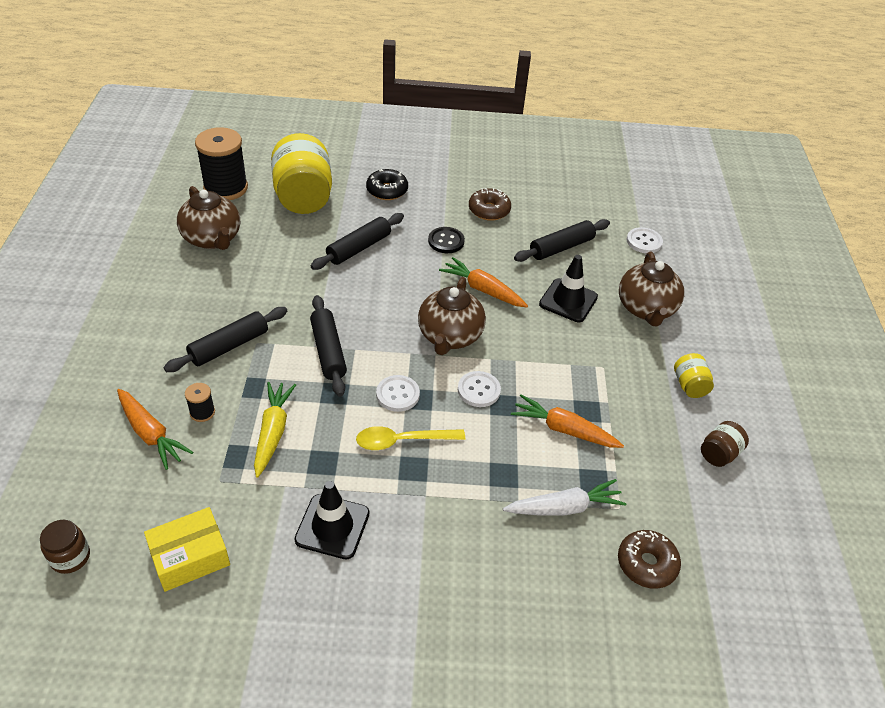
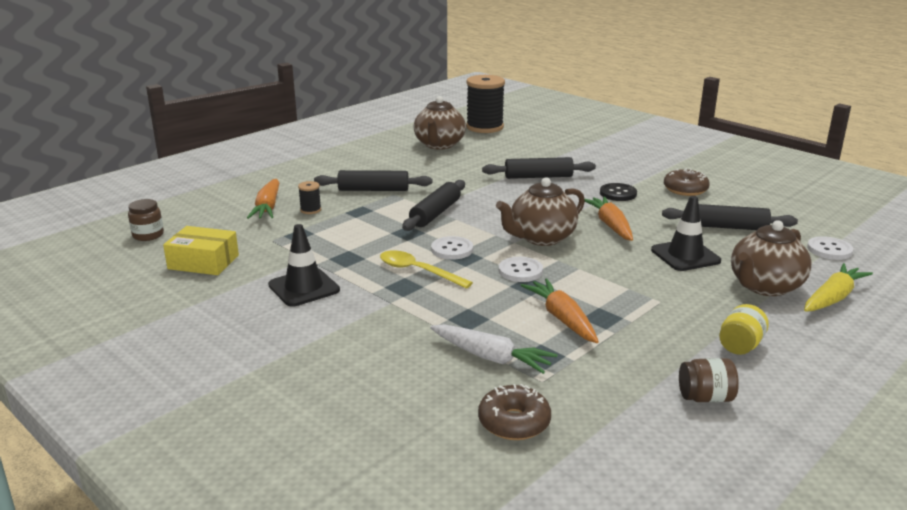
camera: 45 degrees right, 20 degrees down
yellow carrot [254,382,296,478] -> yellow carrot moved to [804,263,873,312]
yellow jar [271,133,332,214] -> none
black donut [366,169,408,200] -> none

